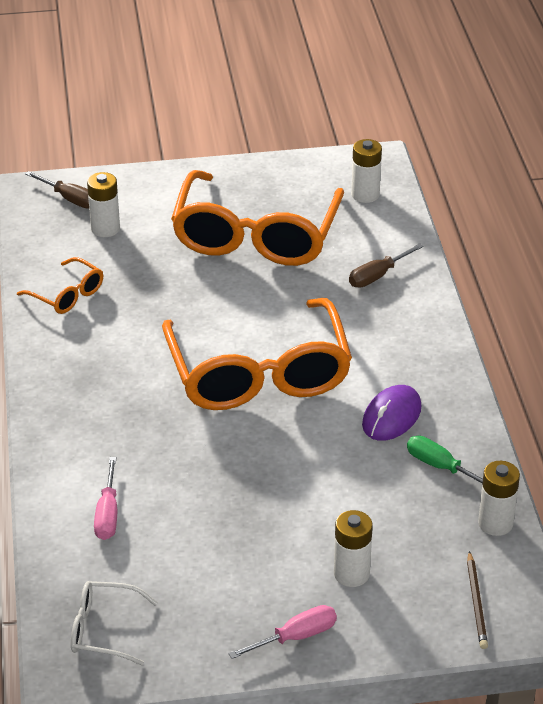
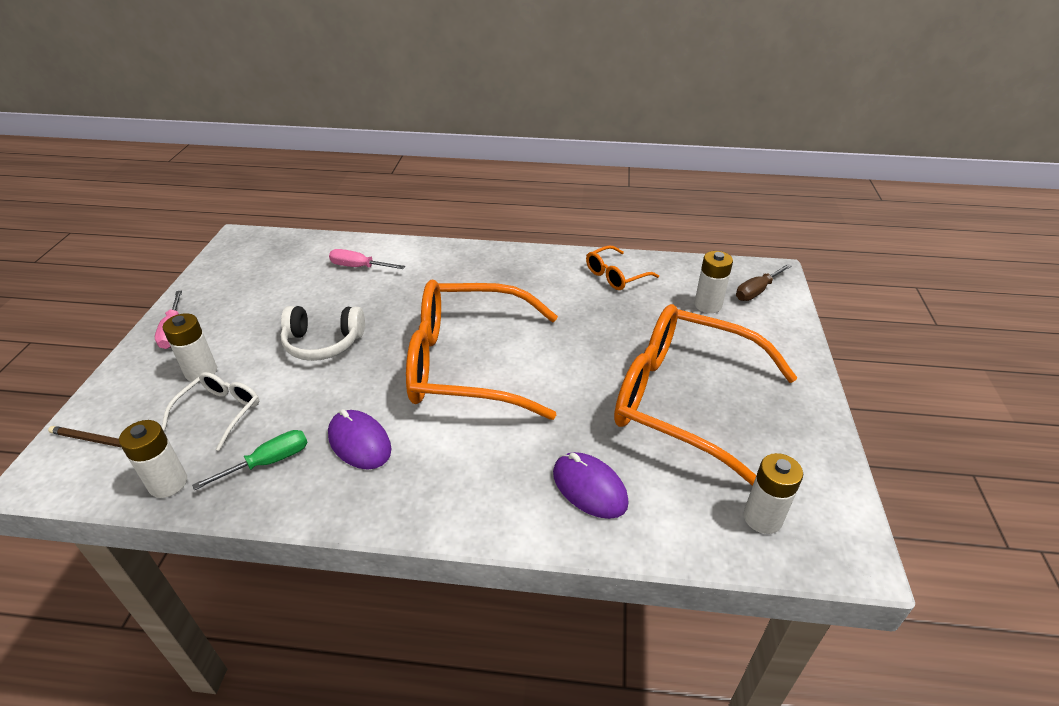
camera: 105 degrees right, 0 degrees up
white glasses [71,581,158,665] -> white glasses moved to [161,372,259,451]
brown screwdriver [349,243,424,288] -> purple mouse [553,452,629,519]
none -> white headphones [280,306,365,361]

